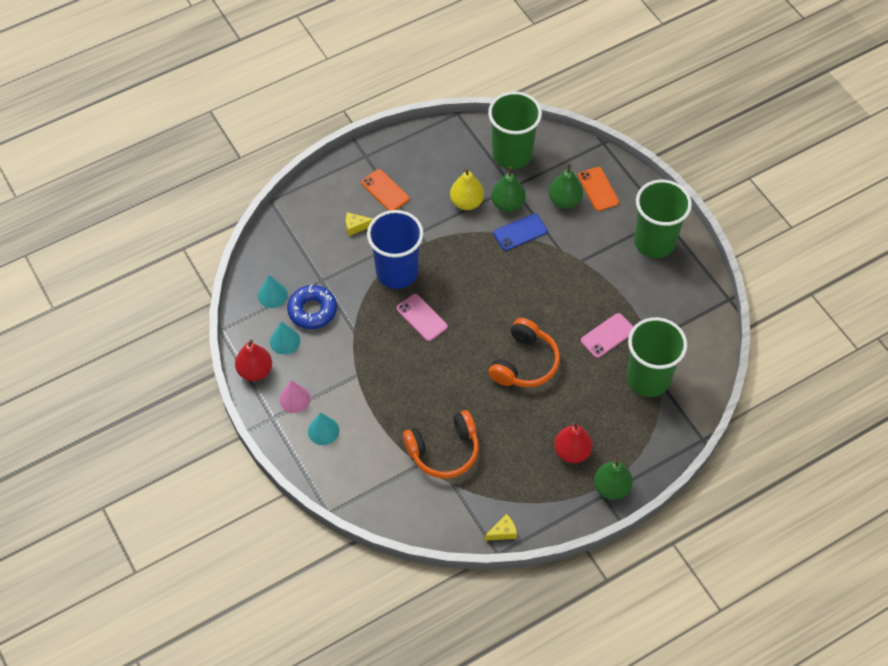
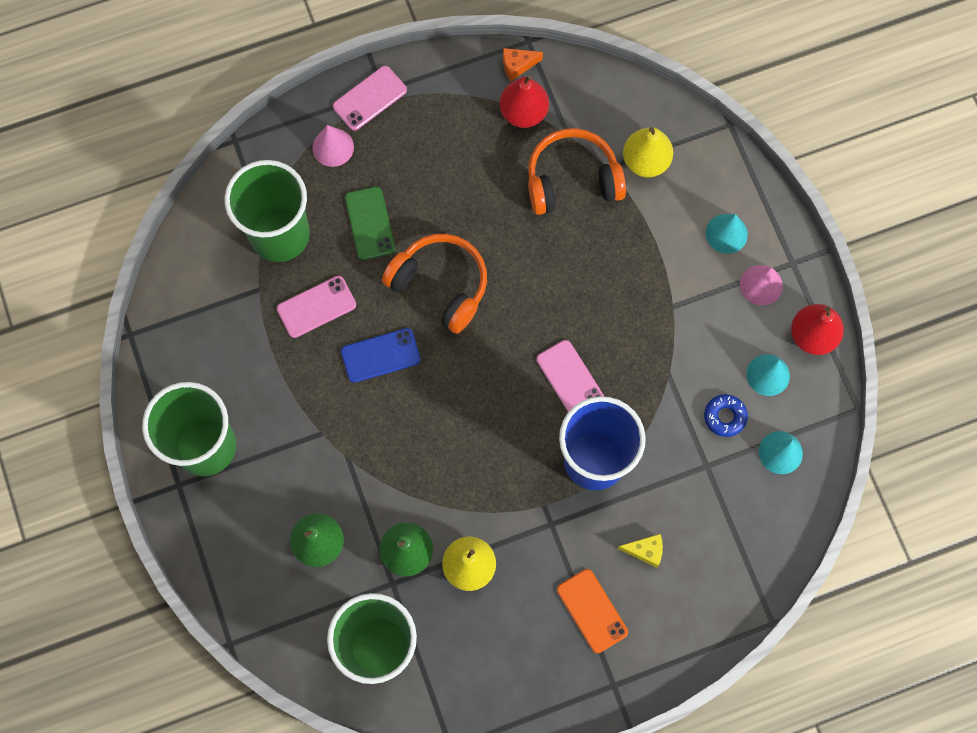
camera: 170 degrees left, 15 degrees up
blue donut [287,284,337,329] -> blue donut [704,394,748,437], size x0.60
yellow cheese [485,514,517,541] -> orange cheese [503,48,543,81]
orange headphones [488,318,560,387] -> orange headphones turned 90 degrees clockwise [382,234,487,334]
blue phone [493,213,547,251] -> blue phone moved to [341,328,420,383]
red pear [554,422,593,463] -> red pear moved to [500,75,549,128]
orange phone [578,167,619,211] -> none
green pear [594,459,633,500] -> pink phone [333,66,407,131]
none -> pink cone [312,125,354,167]
none -> green phone [345,187,395,260]
none -> yellow pear [623,127,673,177]

